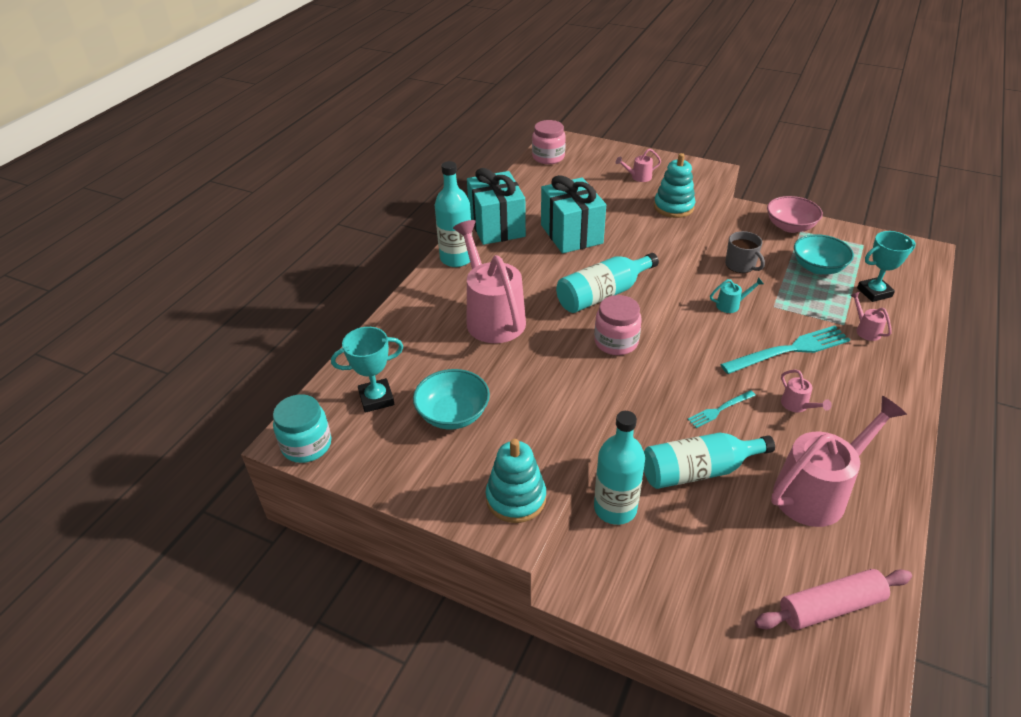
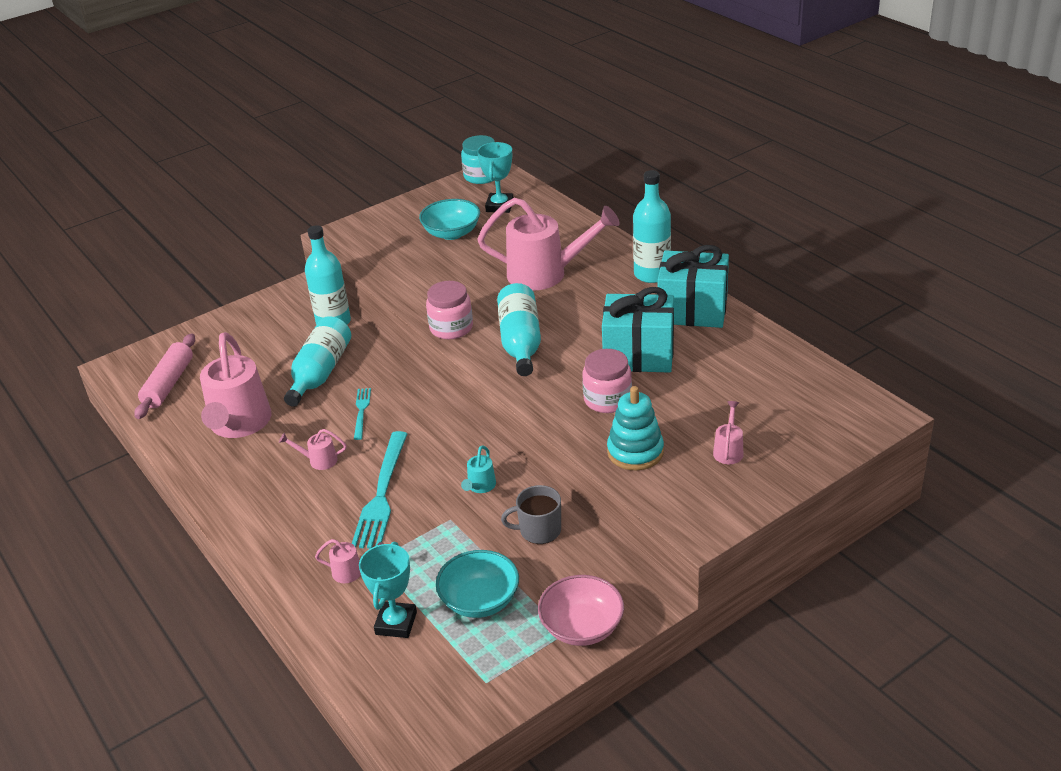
camera: 120 degrees right, 5 degrees down
turquoise stacking toy [486,439,546,523] -> none
pink jar [532,120,566,164] -> pink jar moved to [582,349,632,413]

